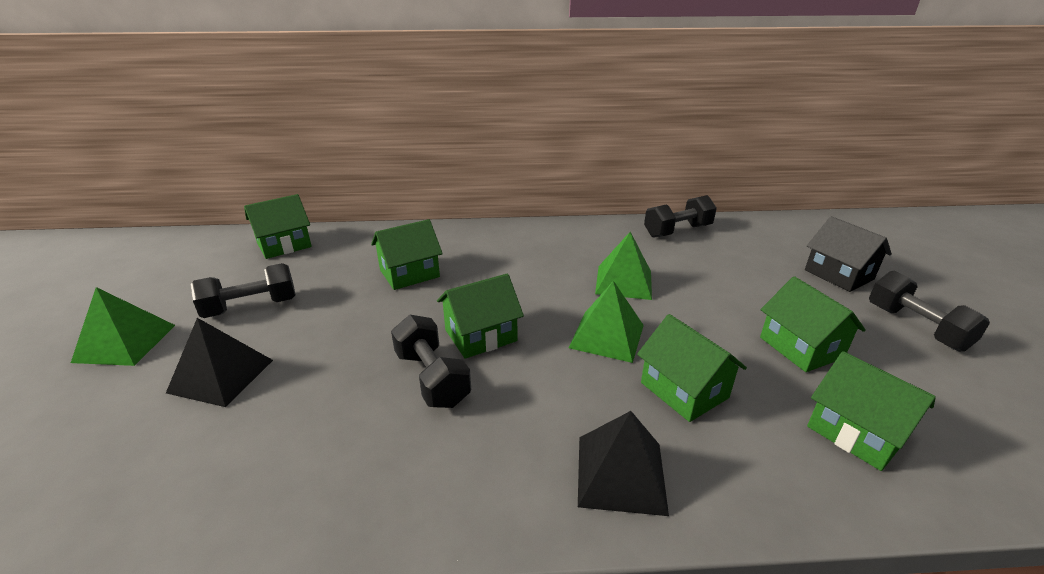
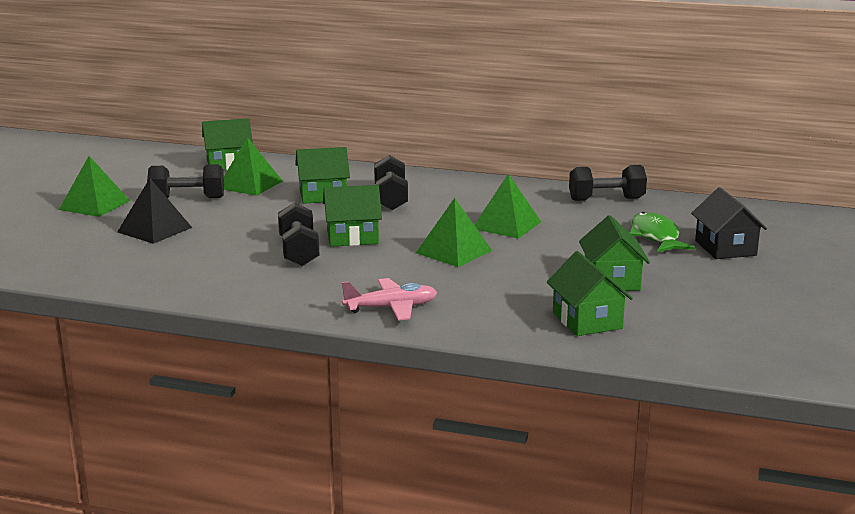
camera: 20 degrees right, 10 degrees down
black pyramid [578,411,669,516] -> pink plane [342,278,437,321]
green house [637,314,747,422] -> none
black dumbbell [869,271,990,352] -> black dumbbell moved to [374,155,408,210]
none -> green pyramid [224,137,283,196]
none -> green fish [629,212,695,253]

